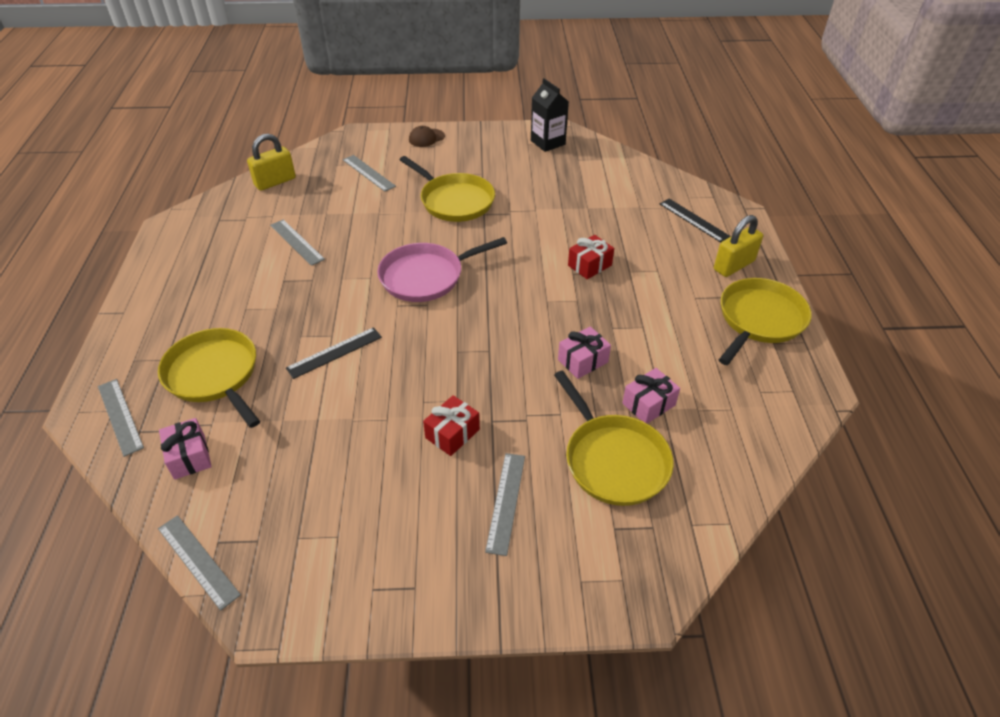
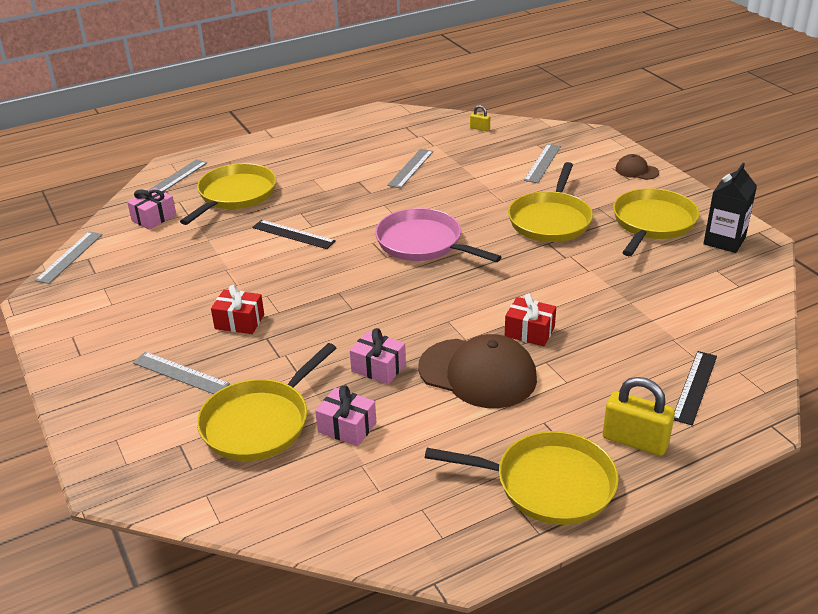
camera: 65 degrees right, 10 degrees down
yellow padlock [247,134,296,191] -> yellow padlock [470,105,490,131], size x0.49
grey ruler [485,453,525,556] -> grey ruler turned 45 degrees clockwise [133,352,230,394]
none -> brown cap [418,334,537,408]
none -> yellow pan [613,188,699,256]

